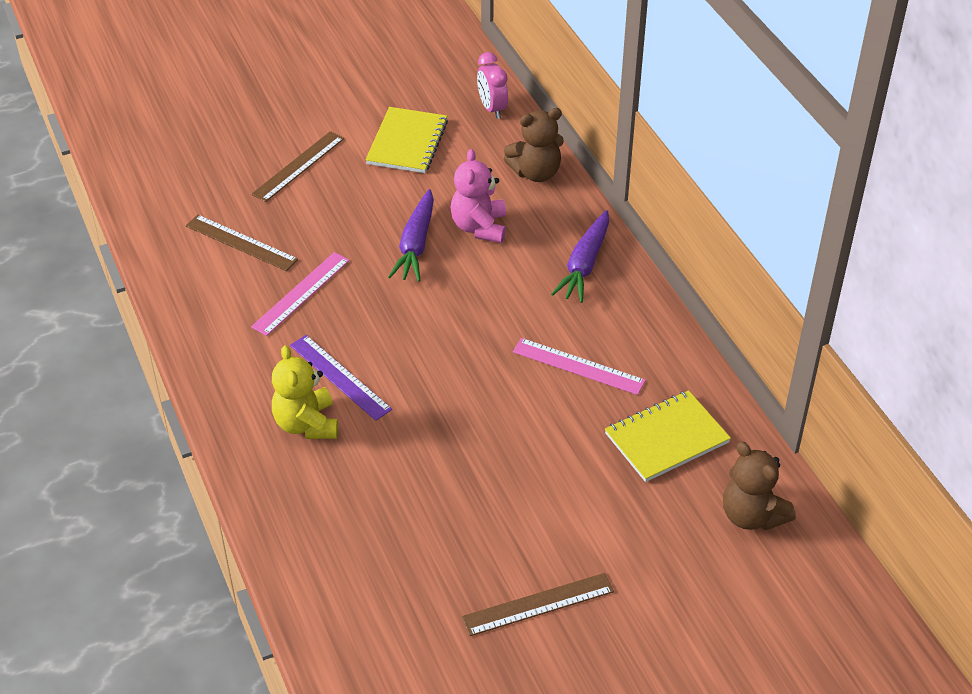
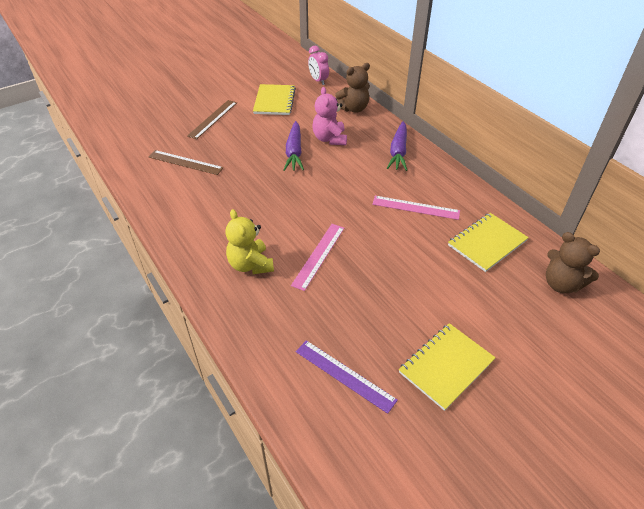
camera: 10 degrees left, 0 degrees up
pink ruler [251,252,350,336] -> pink ruler moved to [291,224,344,291]
purple ruler [290,335,392,421] -> purple ruler moved to [296,340,398,414]
brown ruler [462,573,614,636] -> yellow notebook [399,323,496,411]

